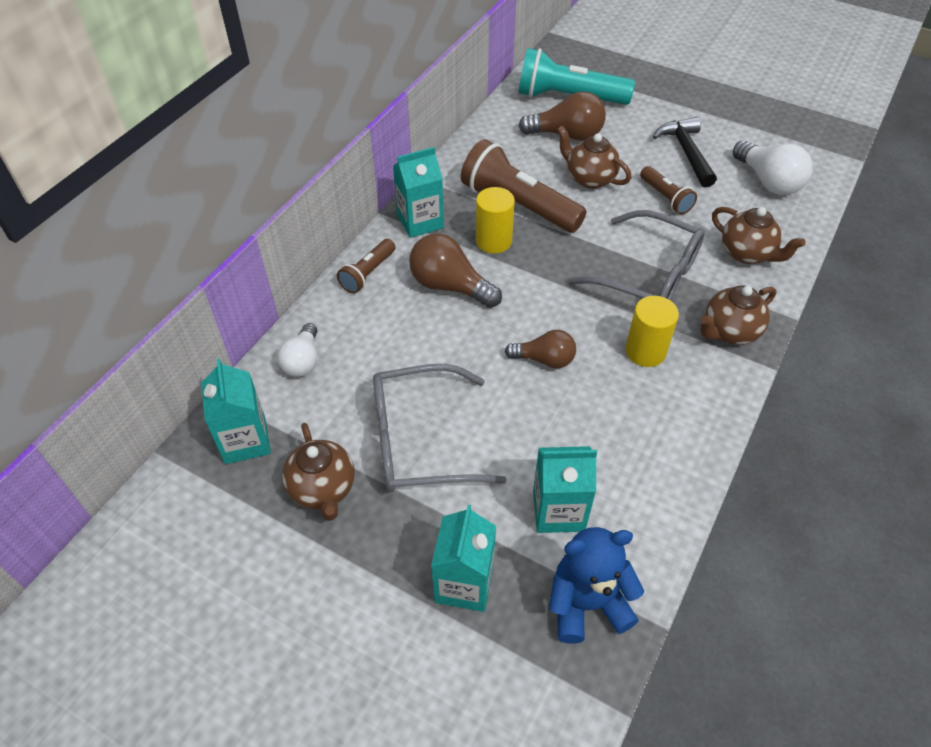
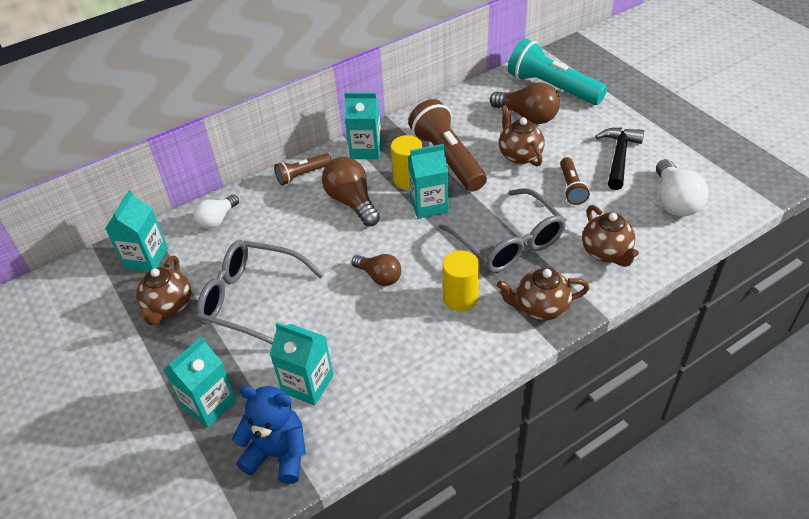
camera: 30 degrees right, 5 degrees down
none -> turquoise carton [408,144,449,219]

